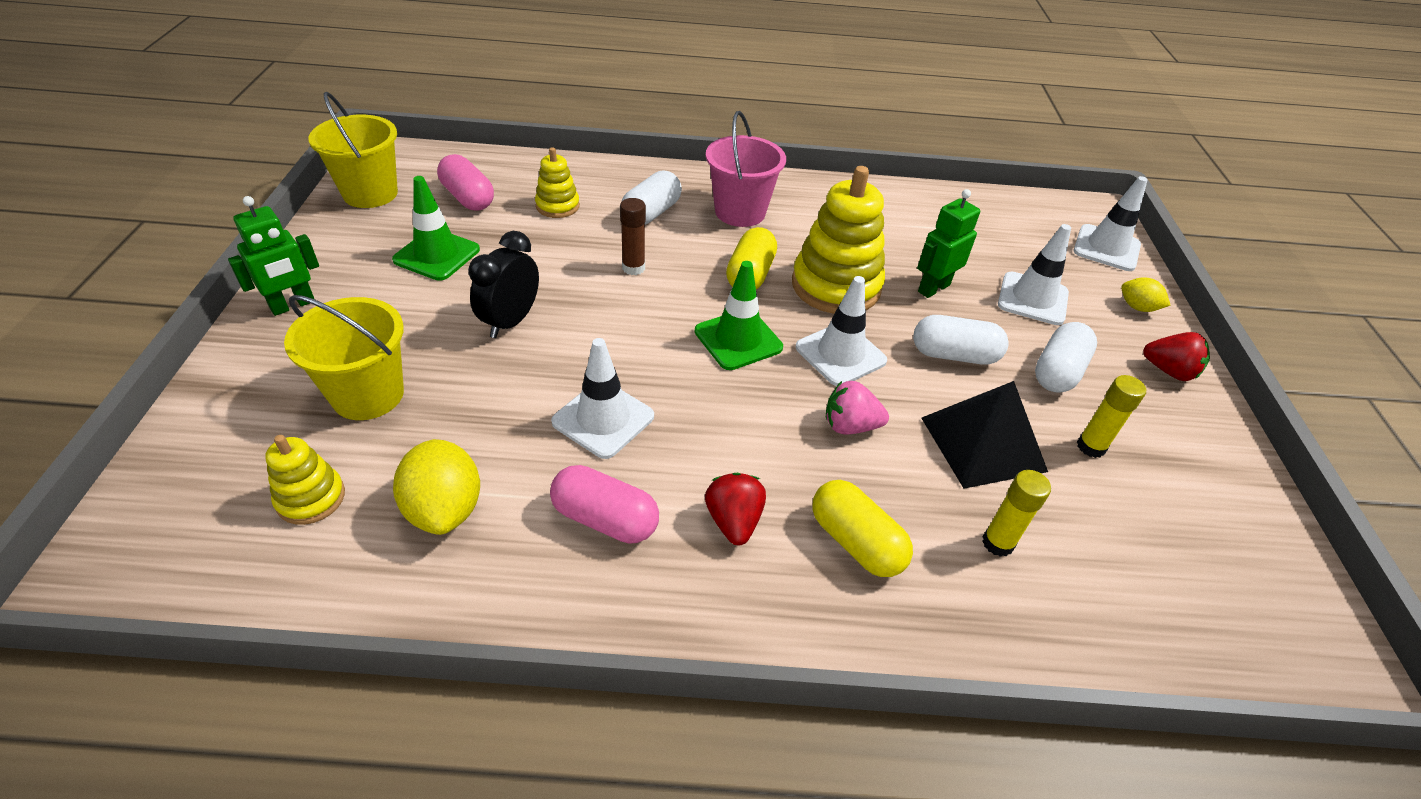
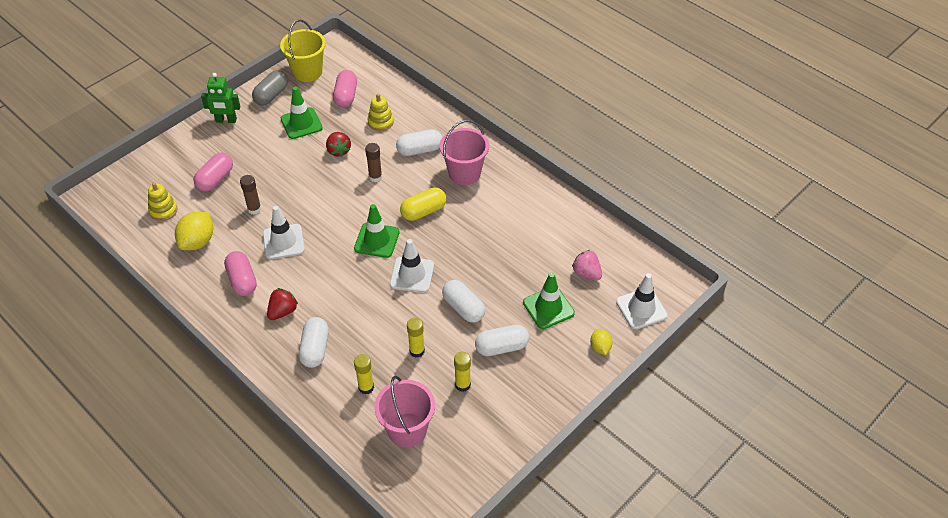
camera: 45 degrees right, 5 degrees up
yellow bucket [284,295,404,420] -> pink capsule [193,153,233,191]
black clock [468,231,539,338] -> none
yellow stacking toy [792,166,885,314] -> none
yellow capsule [812,480,913,577] -> white capsule [299,317,329,368]
pink strawberry [826,381,889,434] -> pink strawberry moved to [572,250,602,280]
green robot [917,189,980,298] -> none
black pyramid [921,381,1048,489] -> yellow glue stick [407,317,425,358]
white traffic cone [998,224,1071,325] -> green traffic cone [523,272,575,329]
red strawberry [1143,332,1210,381] -> red strawberry moved to [326,132,351,157]
none -> brown glue stick [240,175,261,215]
none -> grey capsule [252,70,288,105]
none -> pink bucket [374,376,435,447]

